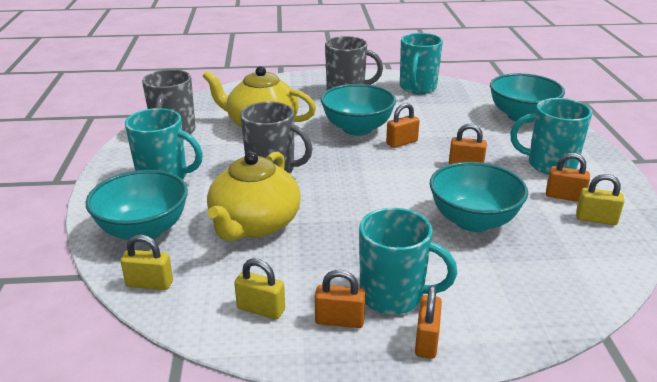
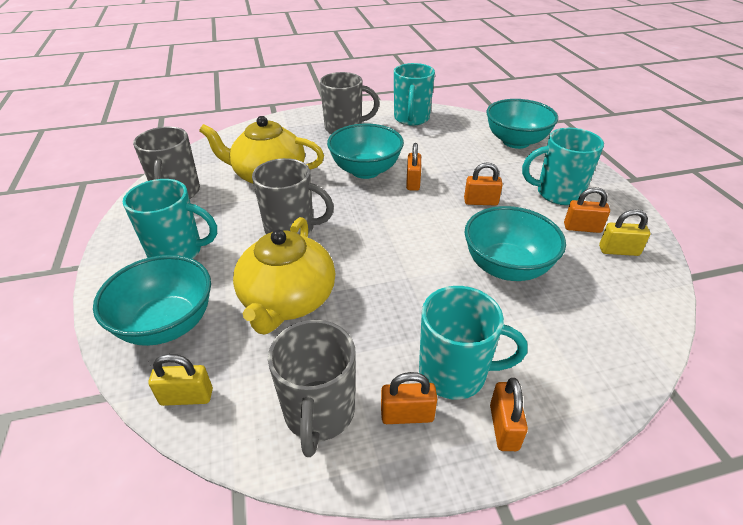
camera: 10 degrees left, 10 degrees up
yellow padlock [234,258,285,320] -> grey mug [268,320,356,457]
orange padlock [386,103,420,148] -> orange padlock turned 45 degrees counterclockwise [406,143,421,191]

